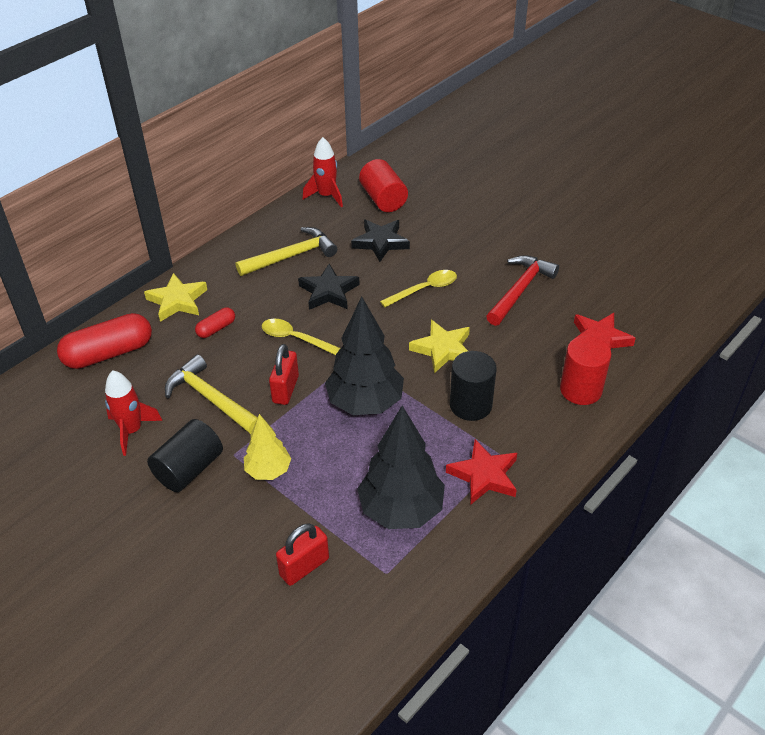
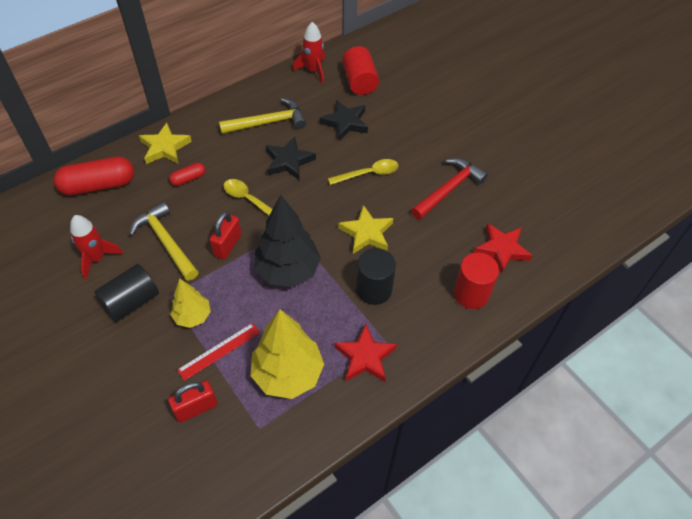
camera: 10 degrees right, 10 degrees up
black tree [357,405,445,529] -> yellow tree [251,309,324,399]
none -> red ruler [177,323,260,381]

